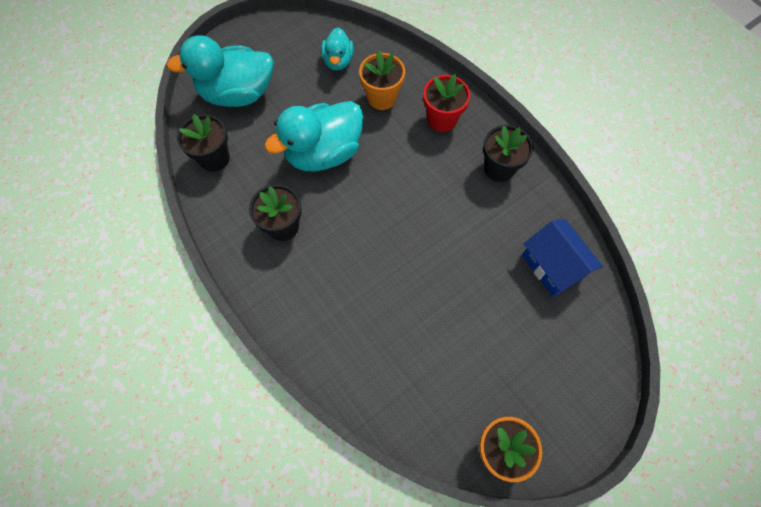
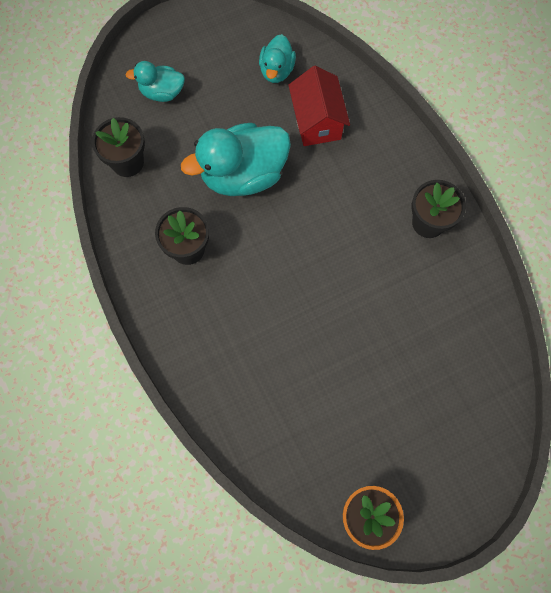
camera: 10 degrees right, 5 degrees up
turquoise duck [166,36,274,107] -> turquoise duck [125,61,185,102], size x0.54
orange flower pot [359,50,405,110] -> red house [288,66,350,146]
red flower pot [423,74,470,132] -> none
blue house [522,219,603,297] -> none

